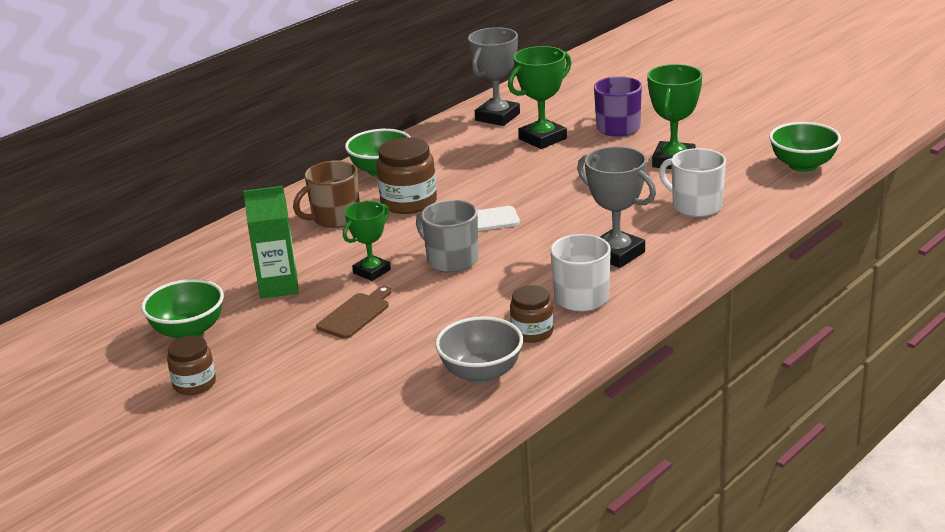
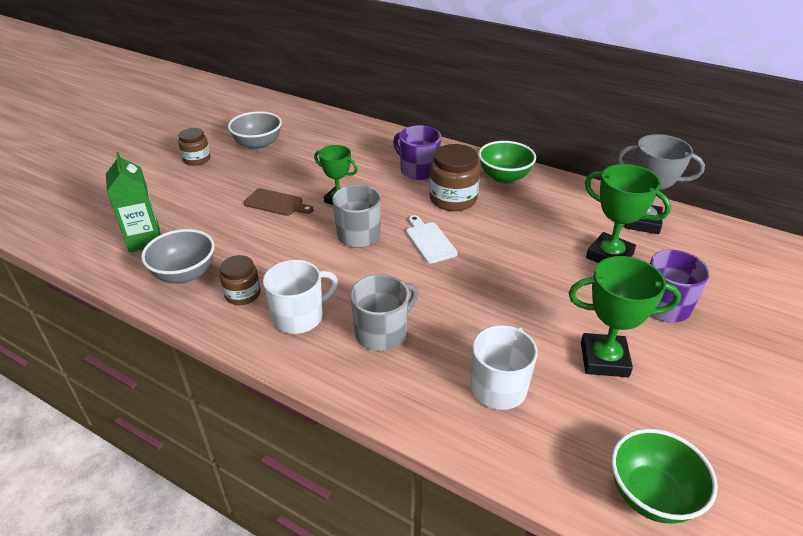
camera: 75 degrees right, 10 degrees up
green bowl [141,279,224,339] -> grey bowl [228,111,282,151]
green carton [243,186,299,299] -> green carton moved to [106,152,161,252]
brown mug [293,160,360,228] -> purple mug [393,126,441,180]
grey trophy [577,146,656,268] -> grey mug [350,274,418,351]

